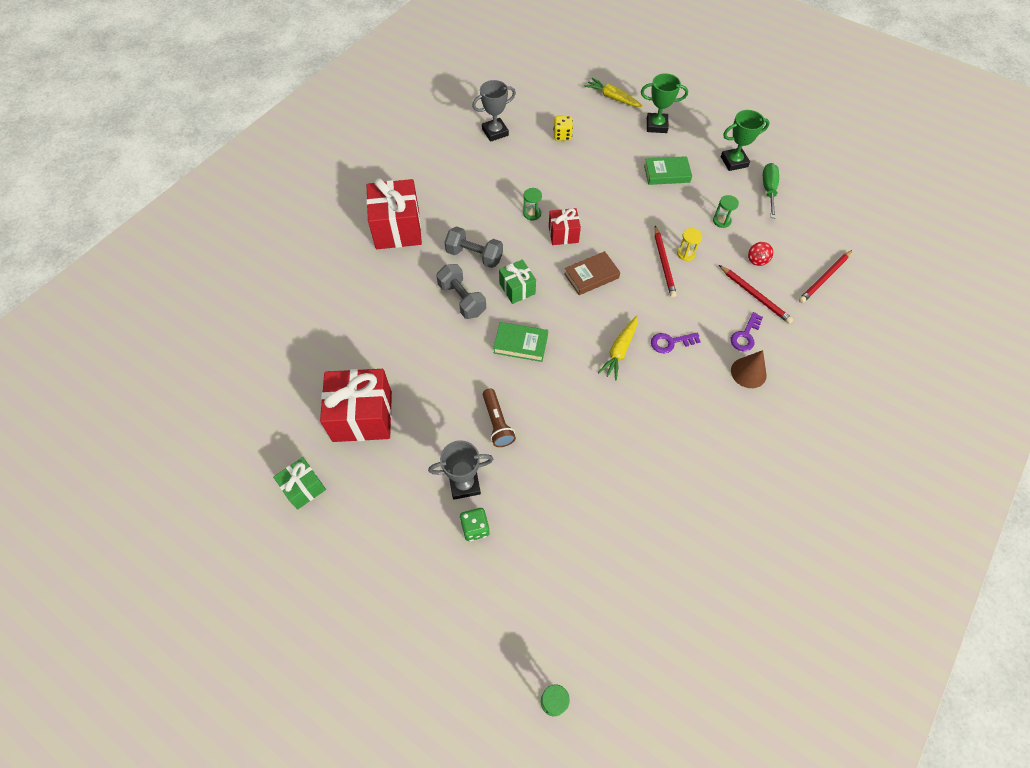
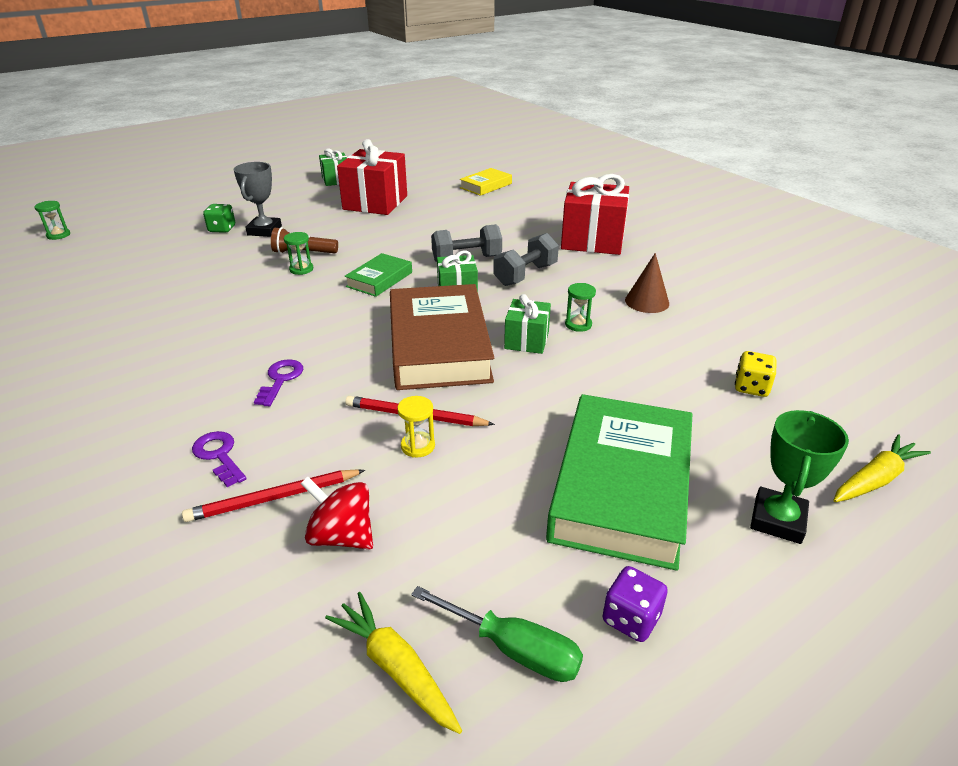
camera: 110 degrees right, 25 degrees down
grey trophy [472,80,516,142] -> none
red gift [549,208,581,245] -> green gift [504,294,551,354]
brown book [564,251,620,295] -> brown book [390,284,494,390], size x2.04
yellow carrot [598,315,638,380] -> yellow carrot moved to [325,592,462,734]
green book [644,156,692,185] -> green book [546,394,693,571], size x2.04
green hourglass [713,195,739,228] -> green hourglass moved to [284,232,313,275]
green trophy [721,110,770,171] -> purple dice [603,566,668,642]
brown cone [731,350,767,388] -> brown cone moved to [625,253,669,313]
red spinning top [748,242,773,266] -> red spinning top [300,477,373,549], size x1.55
red pencil [799,250,852,303] -> none
none -> yellow book [460,168,512,196]

